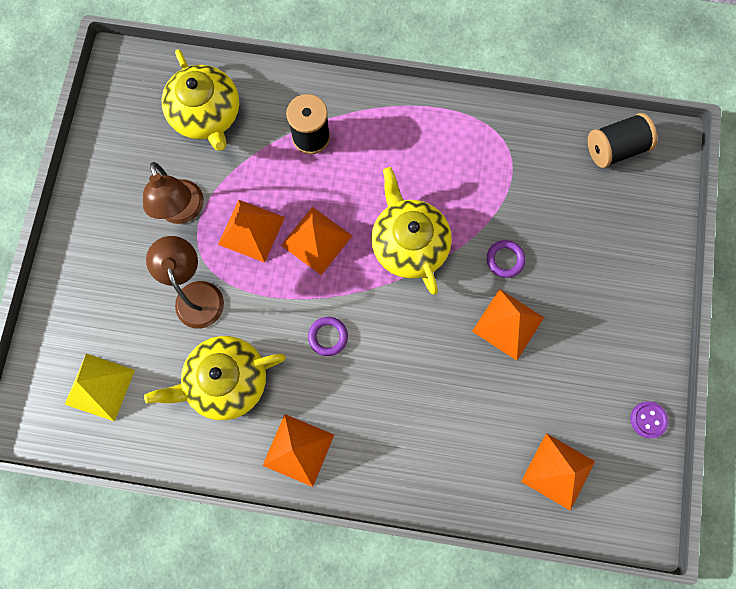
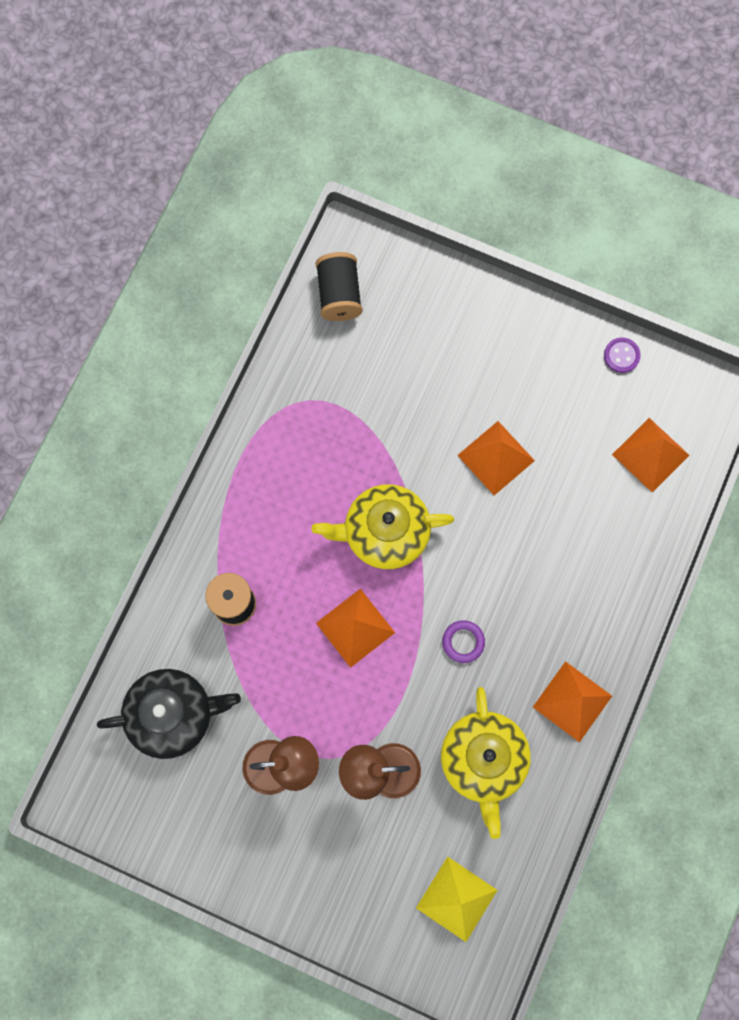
camera: 75 degrees left, 0 degrees up
yellow teapot [162,49,239,151] -> black teapot [97,669,241,759]
orange pyramid [218,200,285,263] -> none
purple ring [487,240,525,278] -> none

